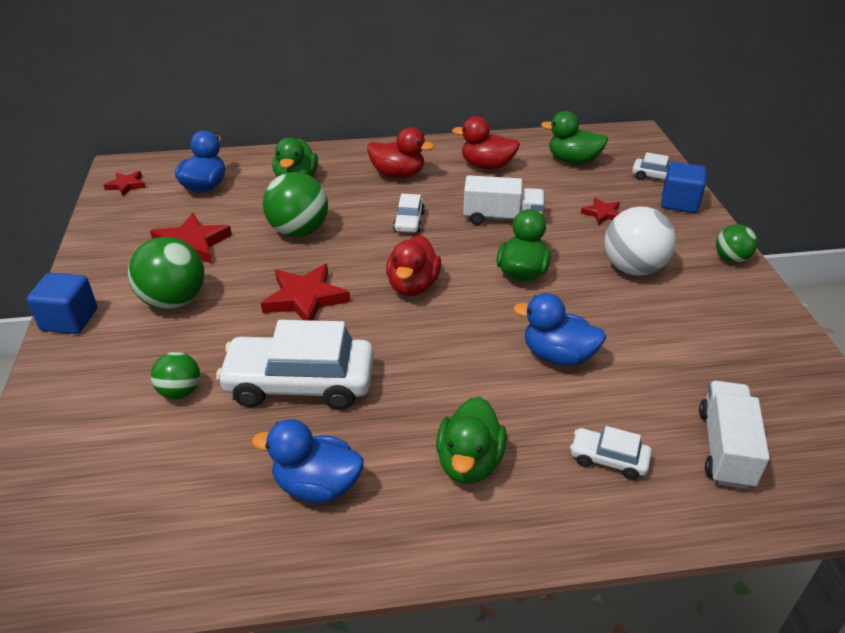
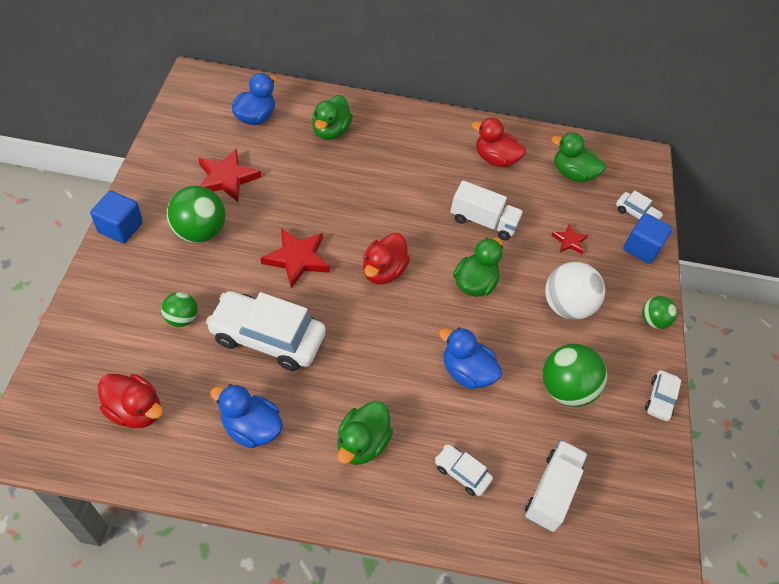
camera: 10 degrees right, 15 degrees up
red star [104,171,146,196] -> none
green ball [263,172,328,237] -> green ball moved to [543,344,607,407]
red duck [367,127,435,178] -> red duck moved to [98,374,163,428]
white car [393,194,425,233] -> white car moved to [645,370,681,421]

